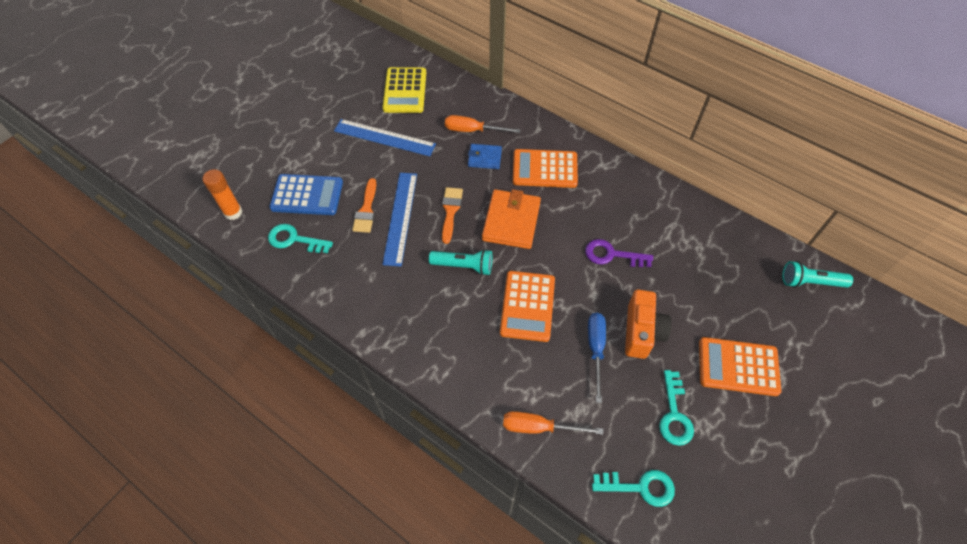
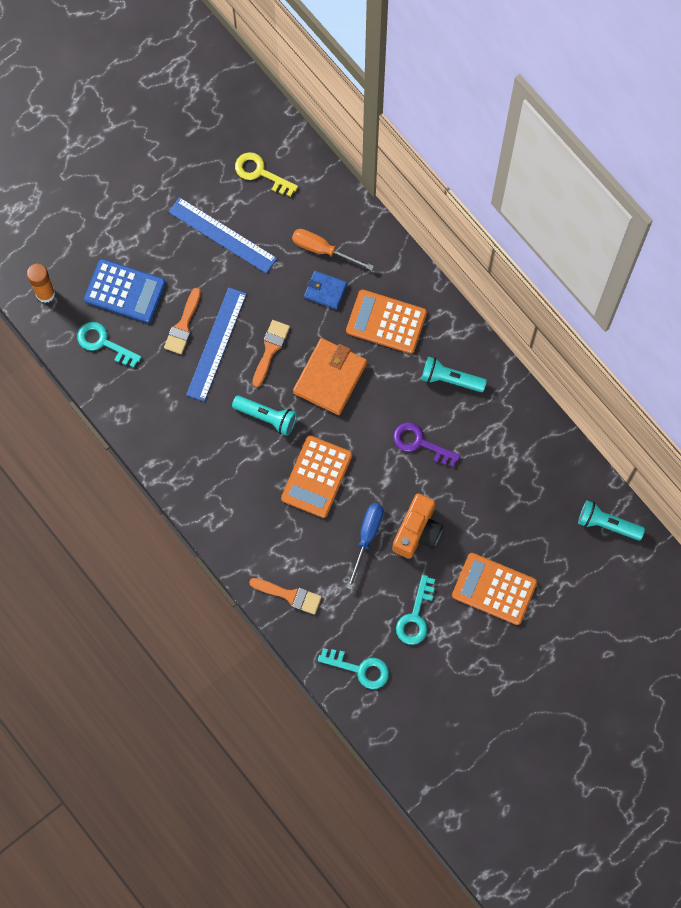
camera: 15 degrees right, 15 degrees up
yellow calculator [382,67,426,113] -> yellow key [235,152,298,197]
orange screwdriver [503,411,603,435] -> orange brush [249,578,322,615]
none -> turquoise flashlight [421,357,487,392]

